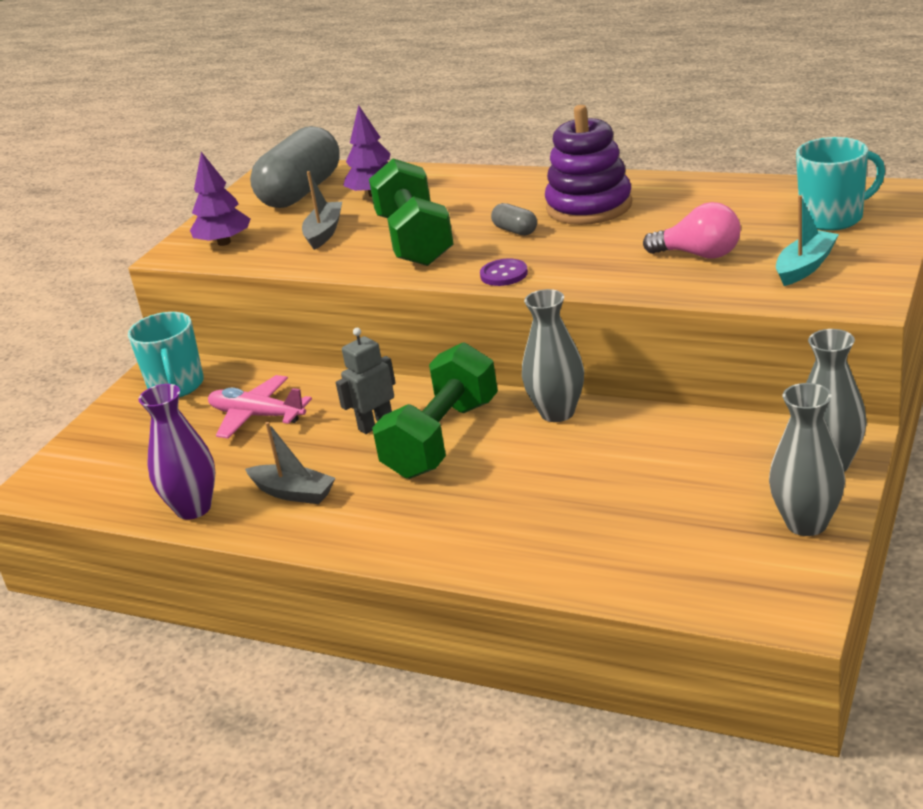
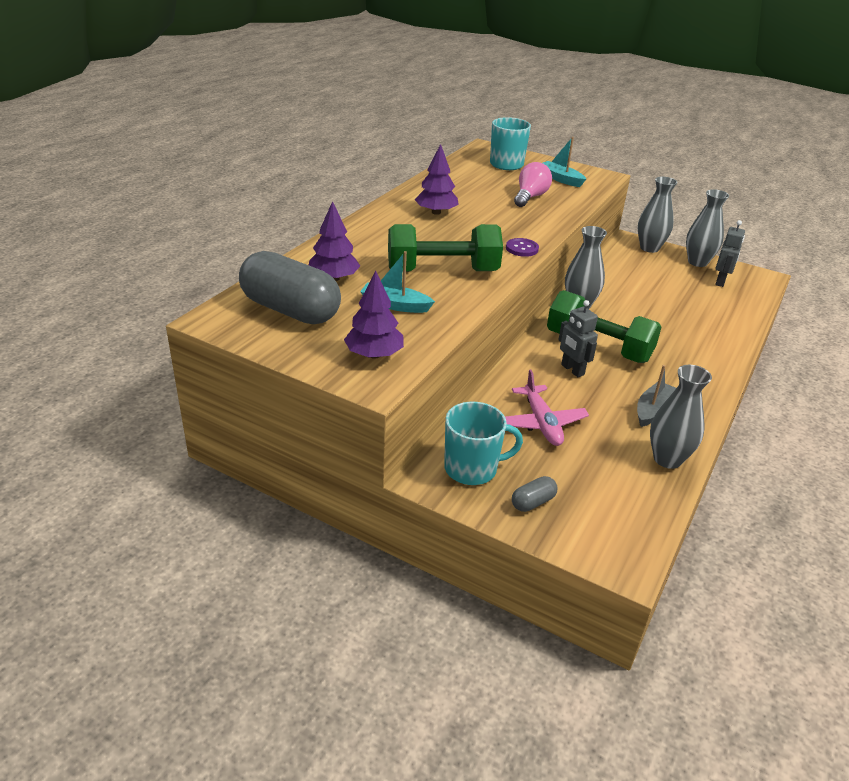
camera: 90 degrees left, 5 degrees up
purple vase [138,384,216,520] -> grey vase [650,365,712,469]
pink plane [208,375,312,439] -> pink plane turned 45 degrees counterclockwise [505,369,589,446]
grey boat [302,171,342,250] -> turquoise boat [360,251,435,313]
grey capsule [491,203,537,236] -> grey capsule moved to [512,476,558,512]
purple stacking toy [545,105,632,225] -> purple tree [415,144,459,215]
none -> grey robot [715,220,745,287]

